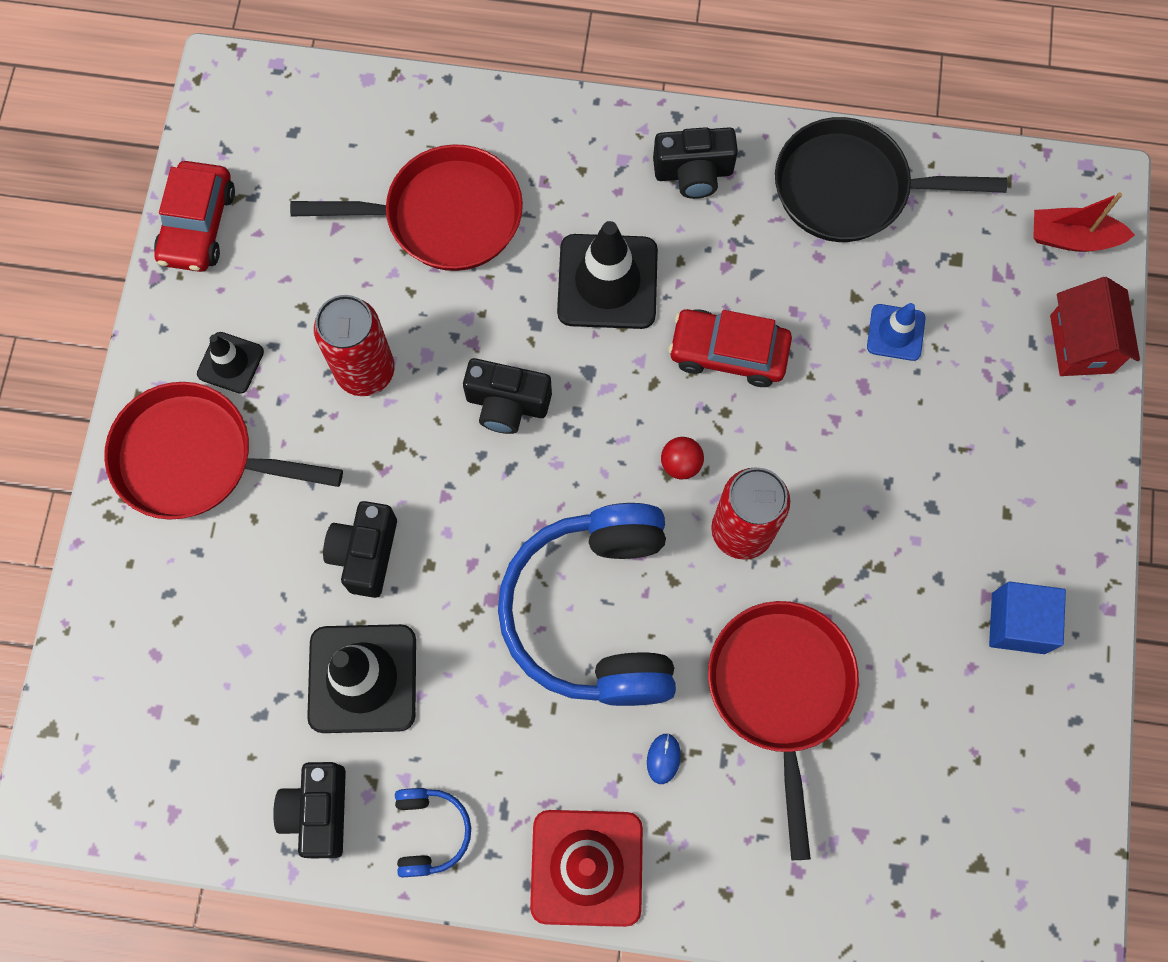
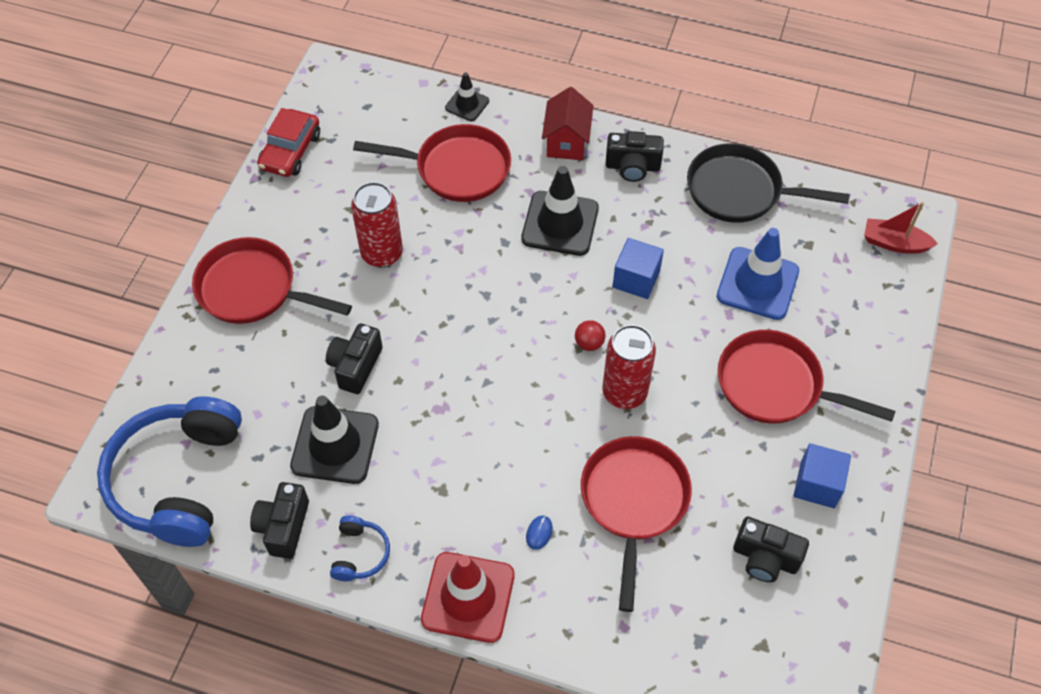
camera: 10 degrees right, 15 degrees down
black traffic cone [197,332,264,394] -> black traffic cone moved to [445,72,489,121]
black camera [463,358,552,434] -> black camera moved to [733,517,809,582]
blue headphones [498,503,676,706] -> blue headphones moved to [97,396,242,547]
red car [669,309,792,387] -> blue cube [613,238,664,299]
blue traffic cone [867,303,926,361] -> blue traffic cone [717,228,799,320], size x1.84
red house [1050,277,1140,376] -> red house moved to [542,87,594,160]
none -> red pan [718,330,895,424]

